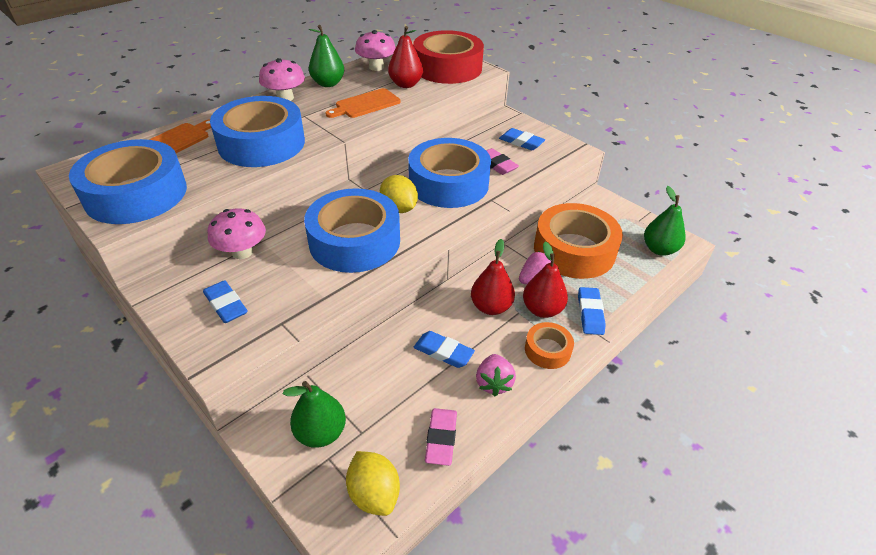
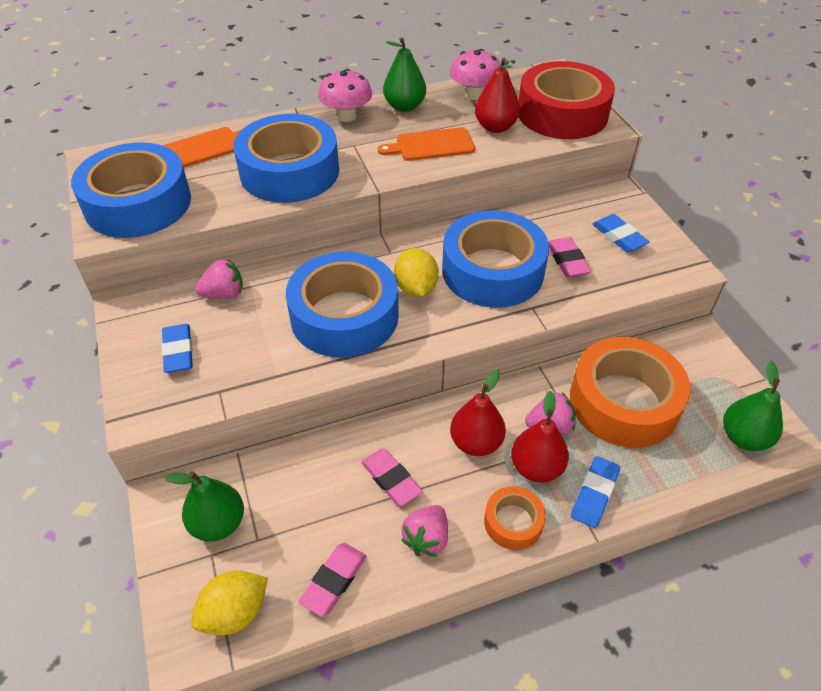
camera: 25 degrees right, 5 degrees up
pink mushroom [208,208,266,259] -> pink strawberry [195,259,243,299]
yellow lemon [346,451,400,516] -> yellow lemon turned 60 degrees clockwise [191,570,268,636]
blue eraser [414,331,475,368] -> pink eraser [361,449,423,506]

